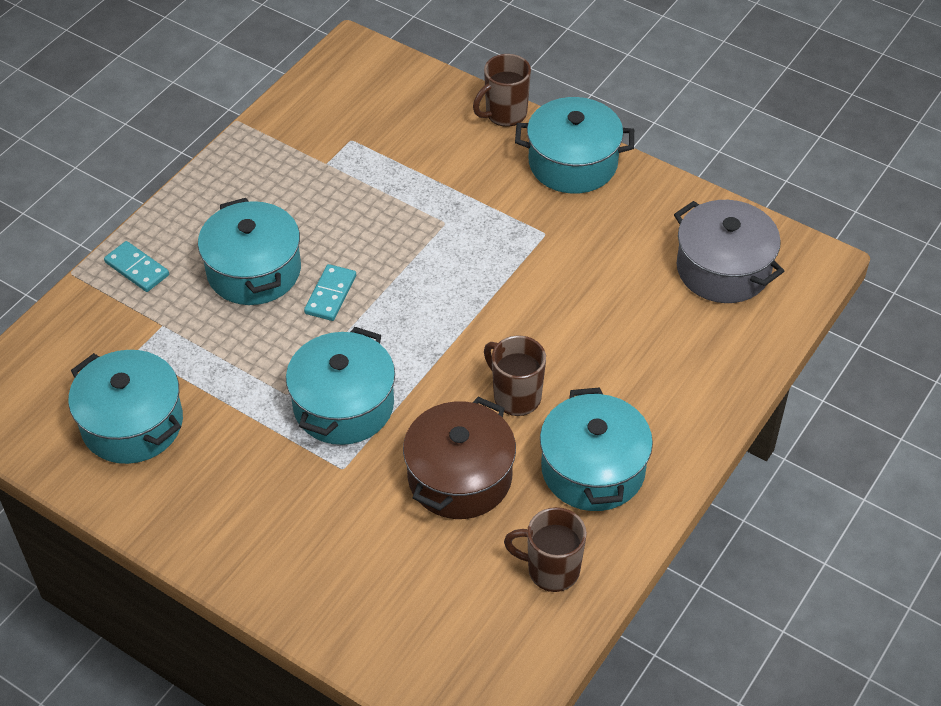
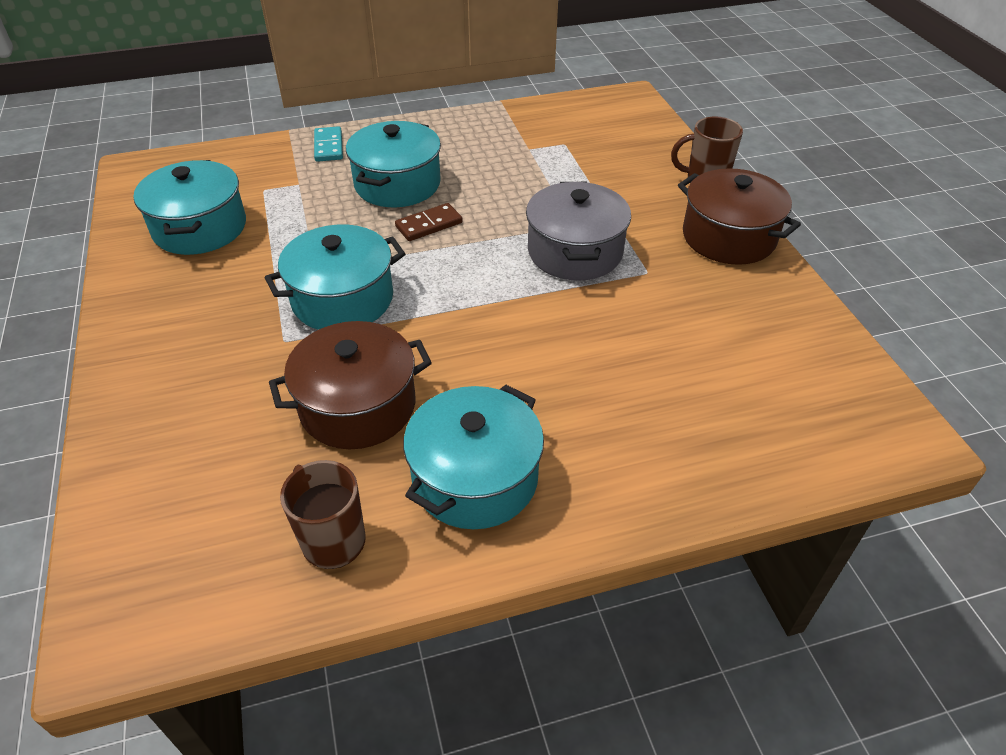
camera: 40 degrees right, 5 degrees down
turquoise domino [304,264,356,321] -> brown domino [395,203,463,241]
brown mug [484,336,546,416] -> none
turquoise pot [515,97,634,194] -> brown pot [678,168,801,265]
grey pot [674,200,784,303] -> grey pot moved to [526,182,631,281]

